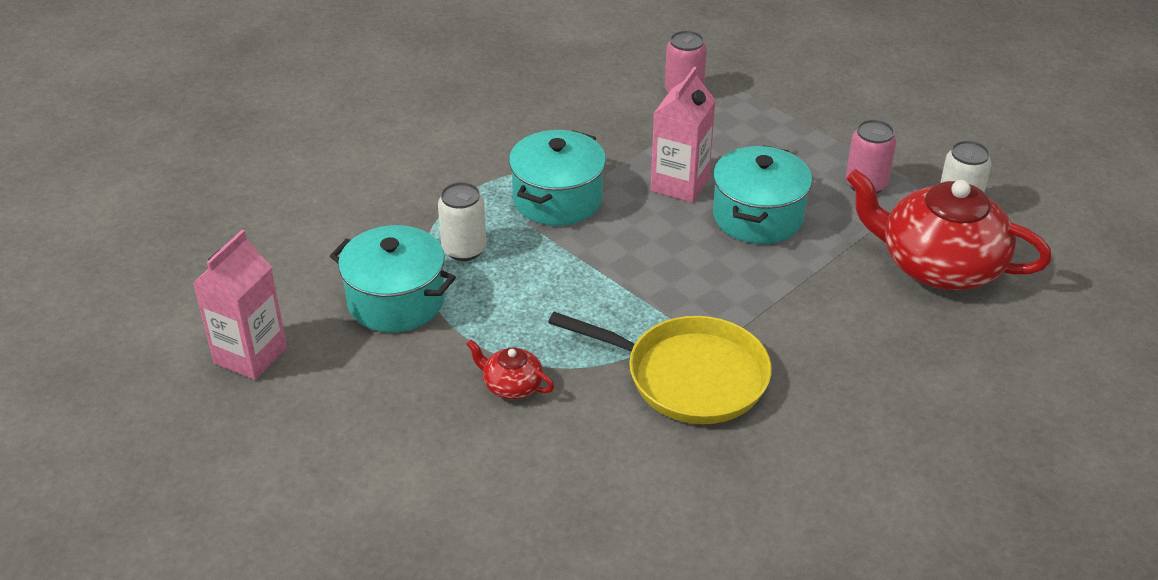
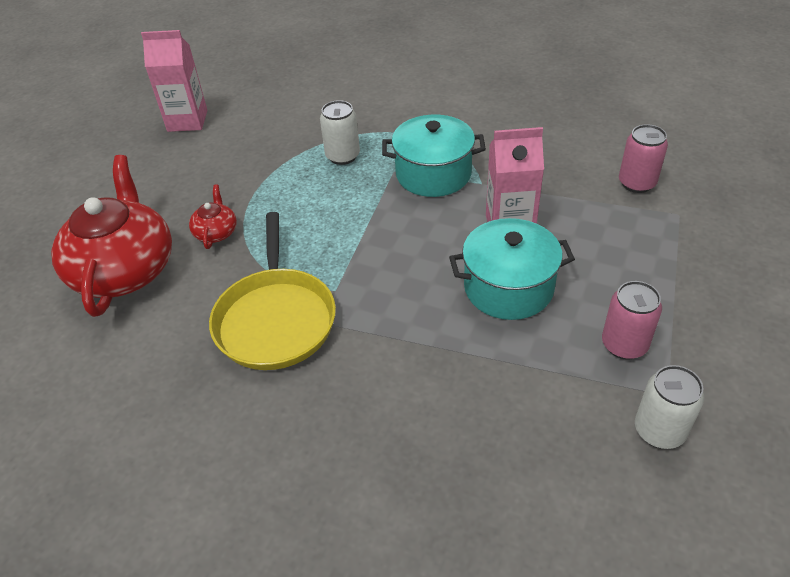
camera: 65 degrees right, 5 degrees up
turquoise pot [330,225,456,332] -> none
red teapot [846,169,1052,290] -> red teapot moved to [51,155,172,317]

